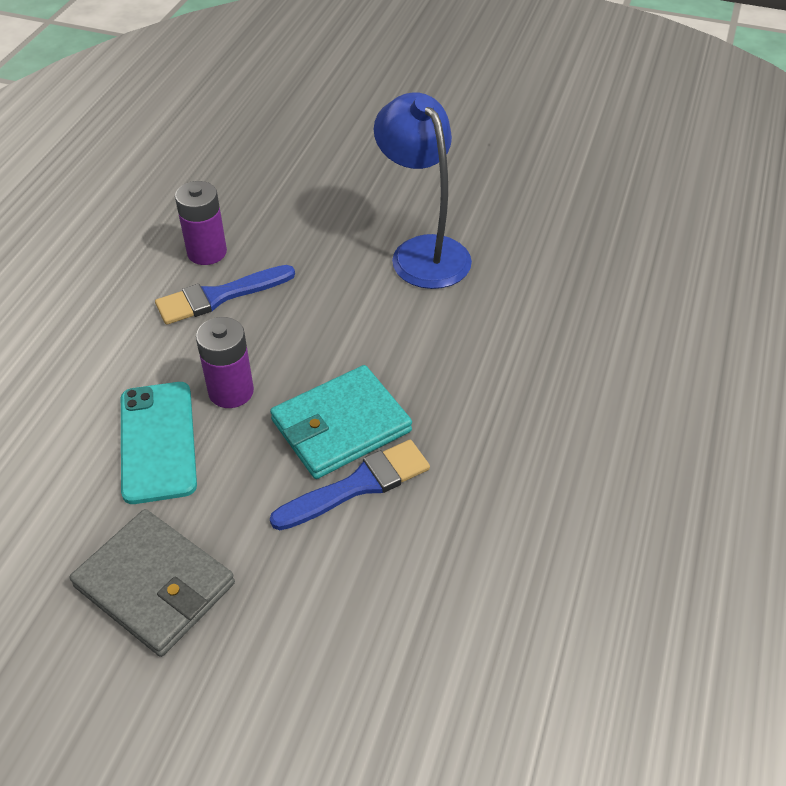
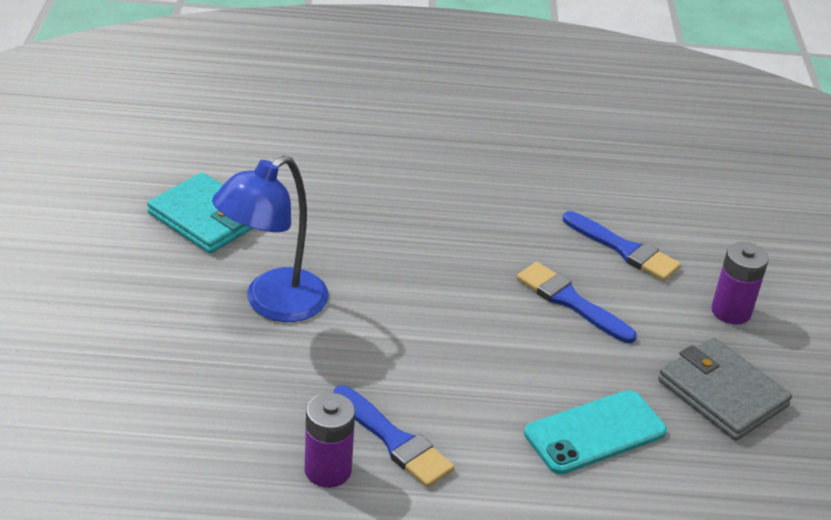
camera: 110 degrees left, 10 degrees down
grey wallet [70,509,235,657] -> grey wallet turned 60 degrees counterclockwise [658,338,792,441]
purple battery [196,317,254,408] -> purple battery moved to [711,242,769,325]
turquoise wallet [270,365,412,479] -> turquoise wallet moved to [147,172,253,254]
none -> blue brush [563,211,681,281]

